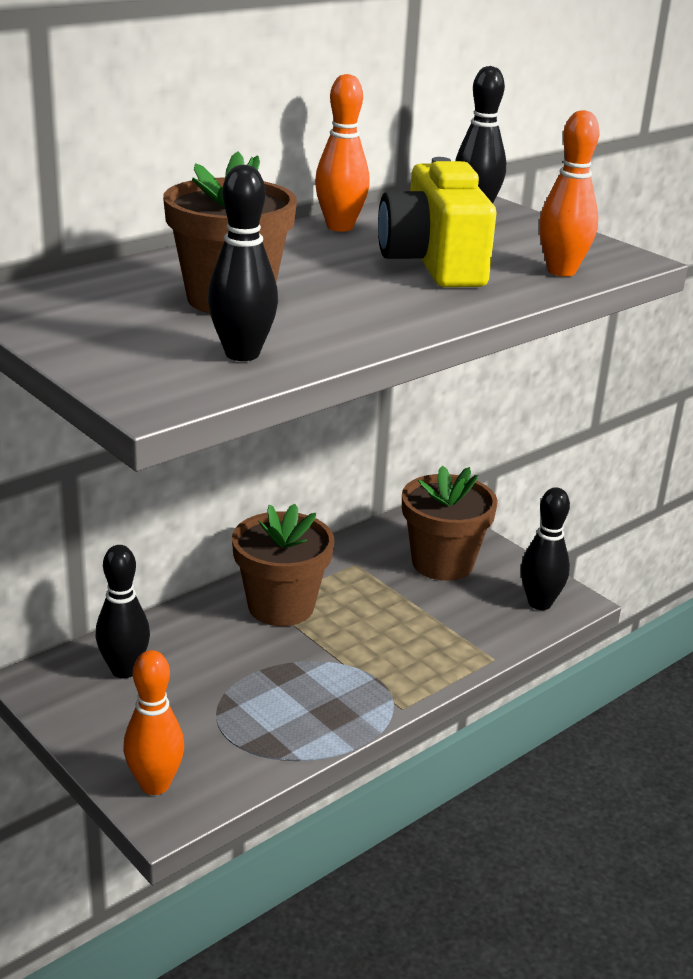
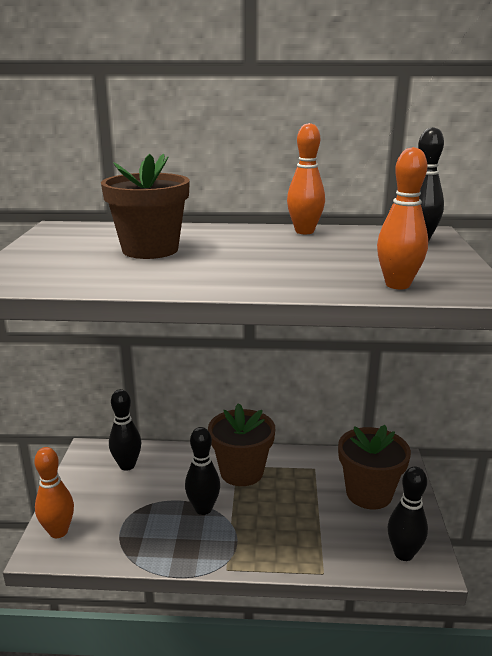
camera: 45 degrees right, 5 degrees down
black bowling pin [208,165,278,361] -> black bowling pin moved to [185,427,220,515]
yellow camera [378,157,496,287] -> none

